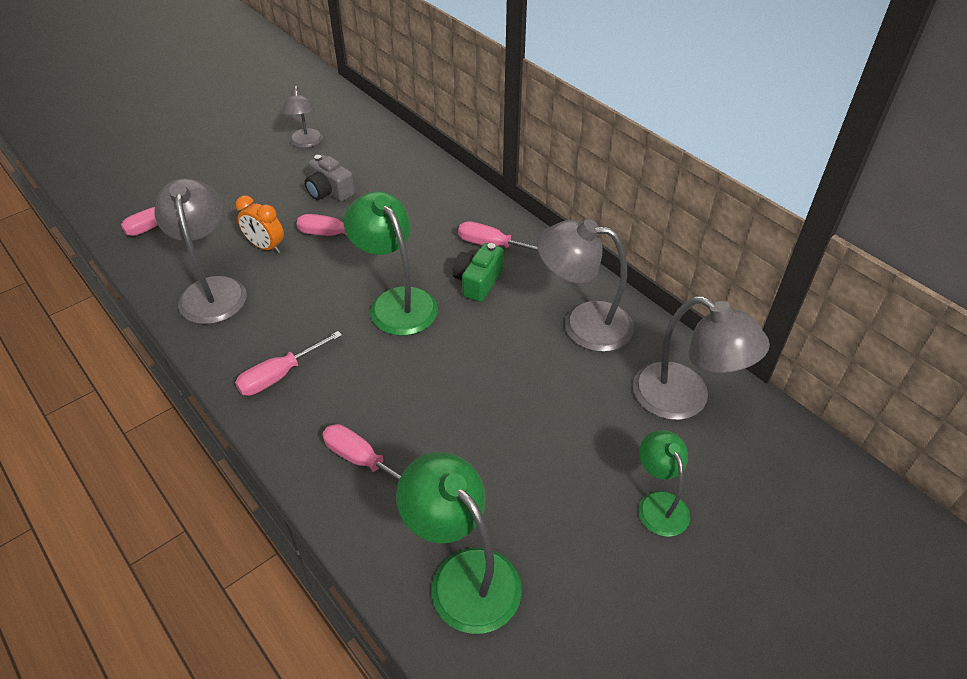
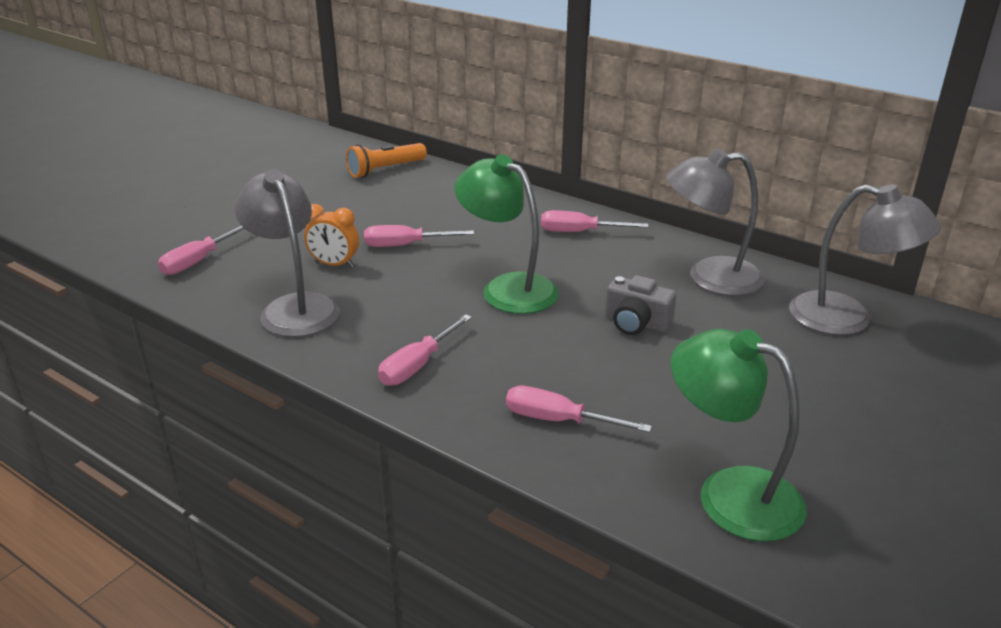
camera: 15 degrees left, 15 degrees down
grey lamp [282,86,323,148] -> none
grey camera [305,154,355,202] -> grey camera moved to [605,275,677,335]
green camera [452,243,504,302] -> none
green lamp [639,430,690,537] -> none
none -> orange flashlight [346,143,427,178]

